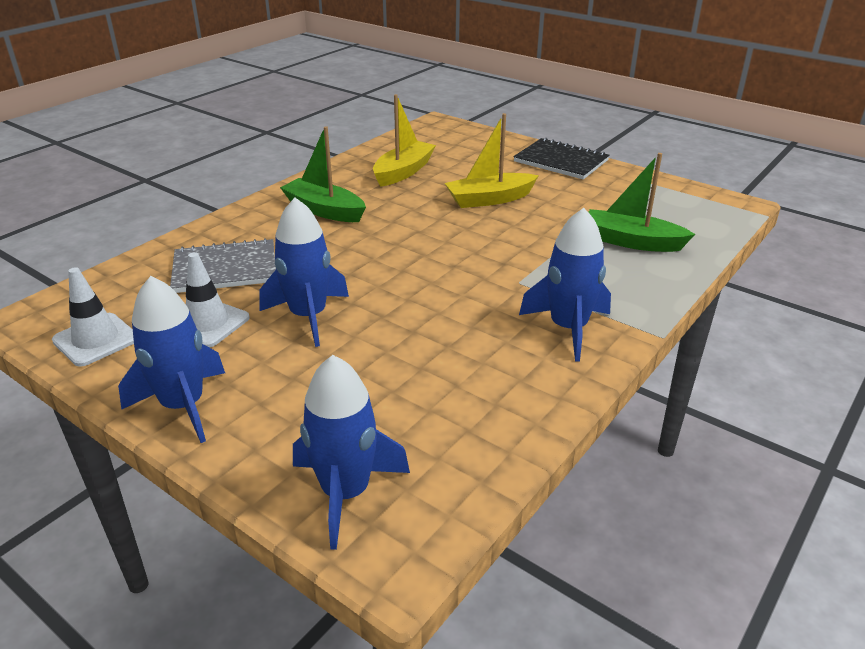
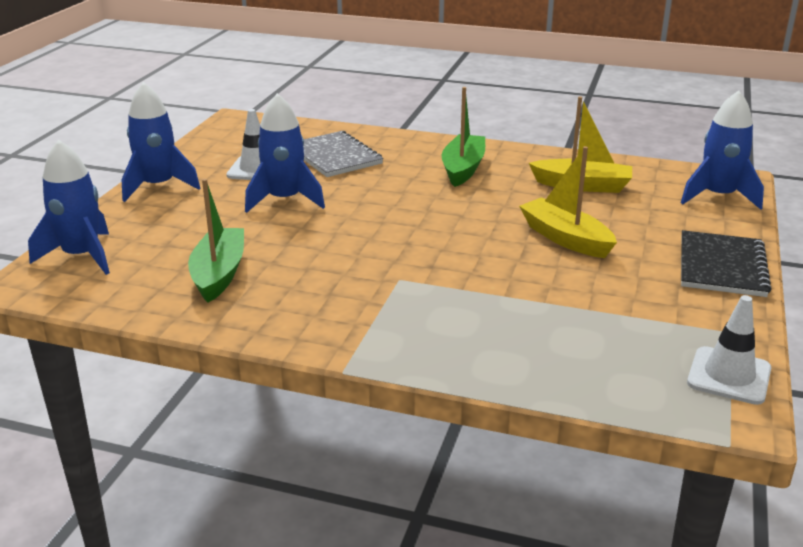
camera: 70 degrees right, 5 degrees down
white traffic cone [52,267,134,367] -> white traffic cone moved to [687,295,771,405]
blue rocket [519,208,611,362] -> blue rocket moved to [681,90,764,209]
green boat [588,153,695,252] -> green boat moved to [188,179,244,303]

